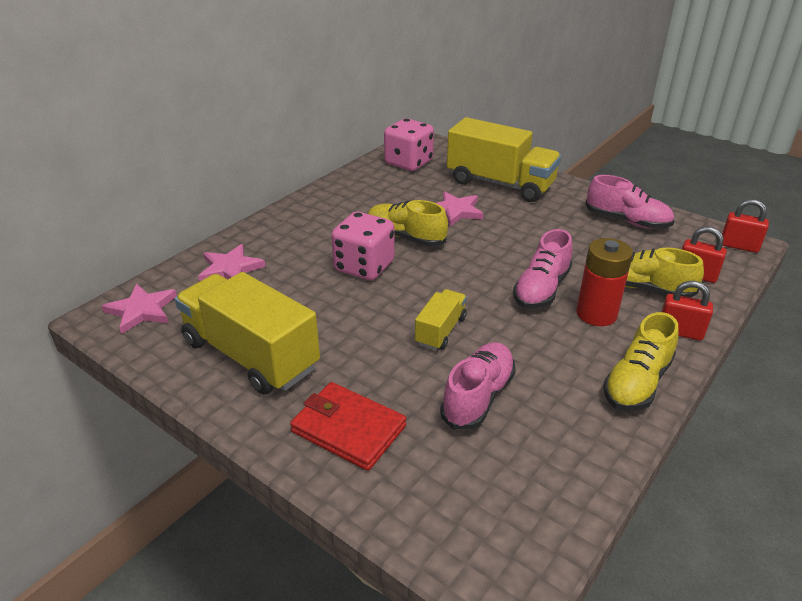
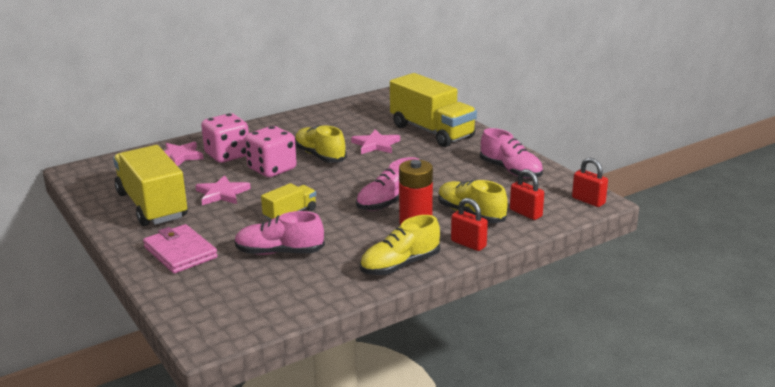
camera: 20 degrees right, 10 degrees down
pink star [102,284,177,334] -> pink star moved to [195,175,251,205]
red wallet [290,382,406,471] -> pink wallet [143,224,218,274]
pink dice [384,118,434,171] -> pink dice moved to [201,113,249,163]
pink shoe [440,342,516,430] -> pink shoe turned 135 degrees counterclockwise [234,211,325,255]

